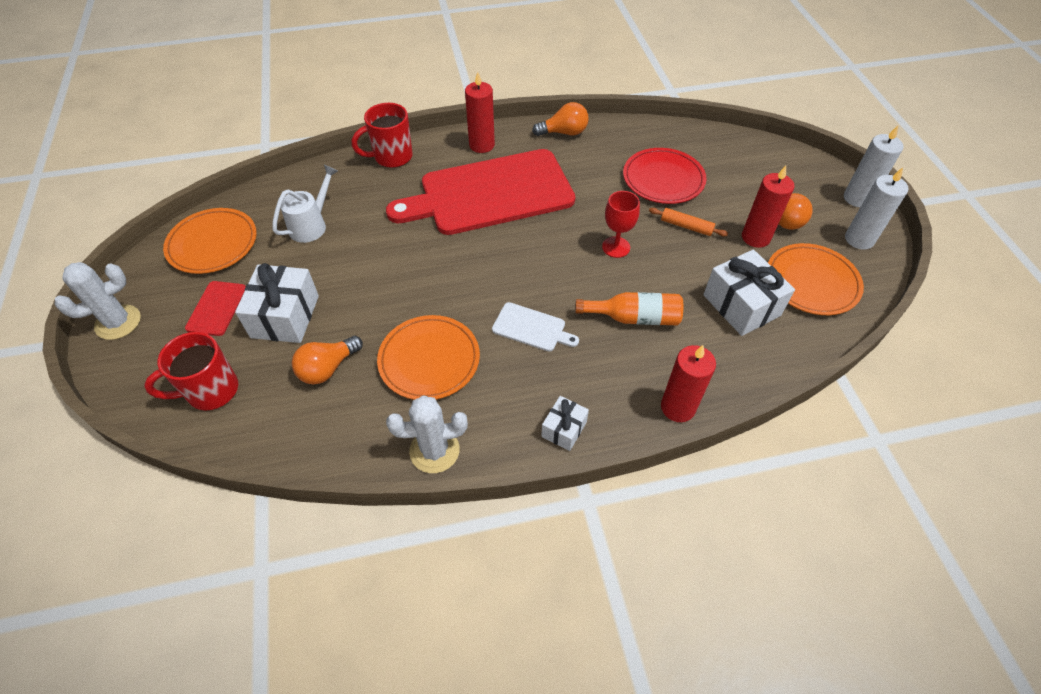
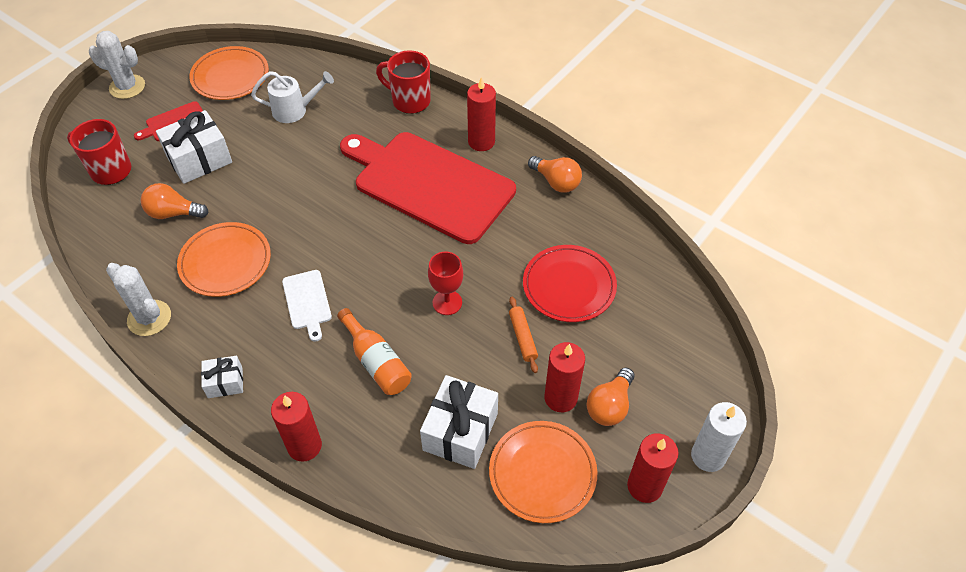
camera: 50 degrees right, 0 degrees up
white candle [845,167,909,250] -> red candle [627,433,678,503]

